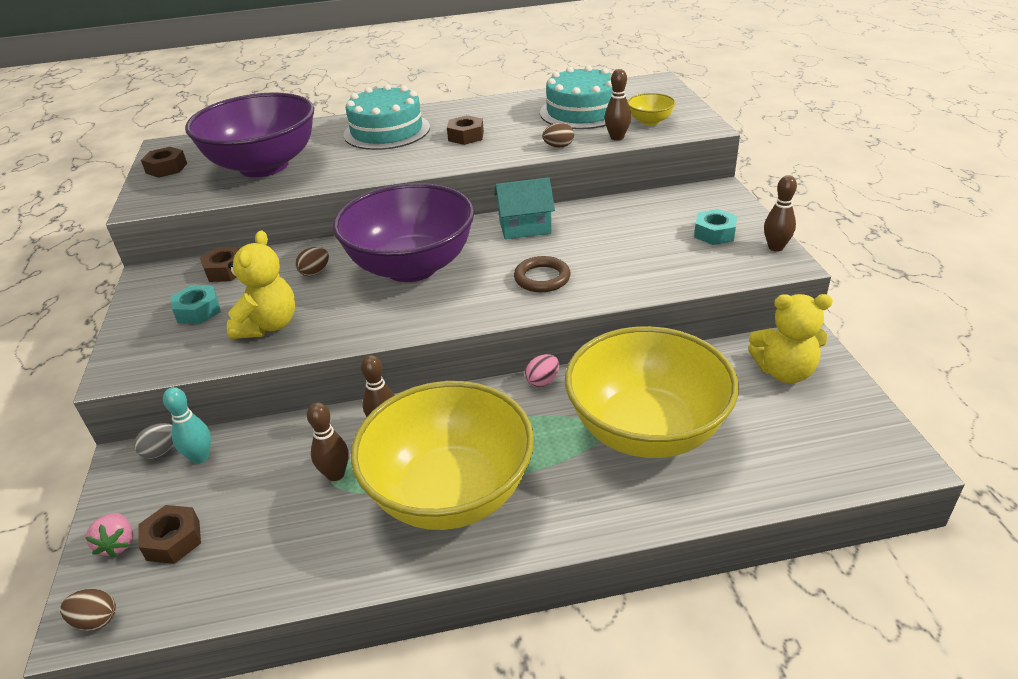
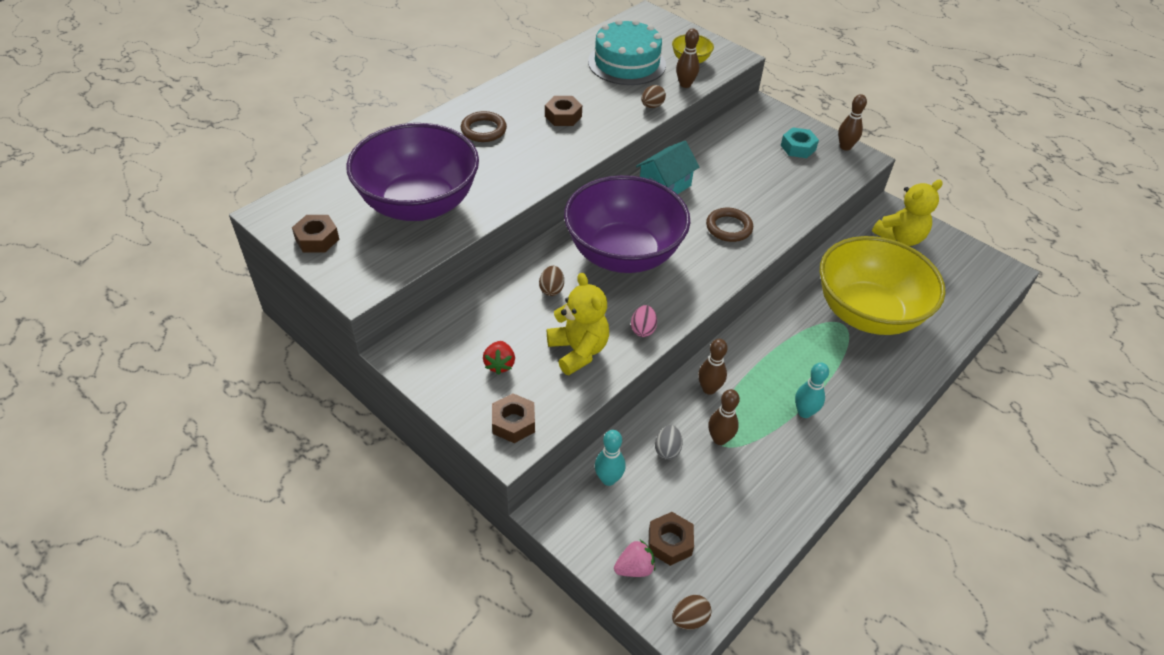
camera: 40 degrees left, 10 degrees up
pink strawberry [85,513,133,558] -> pink strawberry turned 60 degrees counterclockwise [614,540,655,577]
grey egg [134,423,173,459] -> grey egg moved to [655,425,683,460]
turquoise nut [171,285,221,324] -> red strawberry [483,341,515,375]
brown nut [200,247,239,282] -> brown nut moved to [492,393,535,443]
turquoise cake [344,84,430,150] -> brown ring [461,111,507,142]
yellow bowl [351,381,534,530] -> turquoise bowling pin [795,362,829,418]
pink egg [525,354,559,387] -> pink egg moved to [631,305,657,337]

